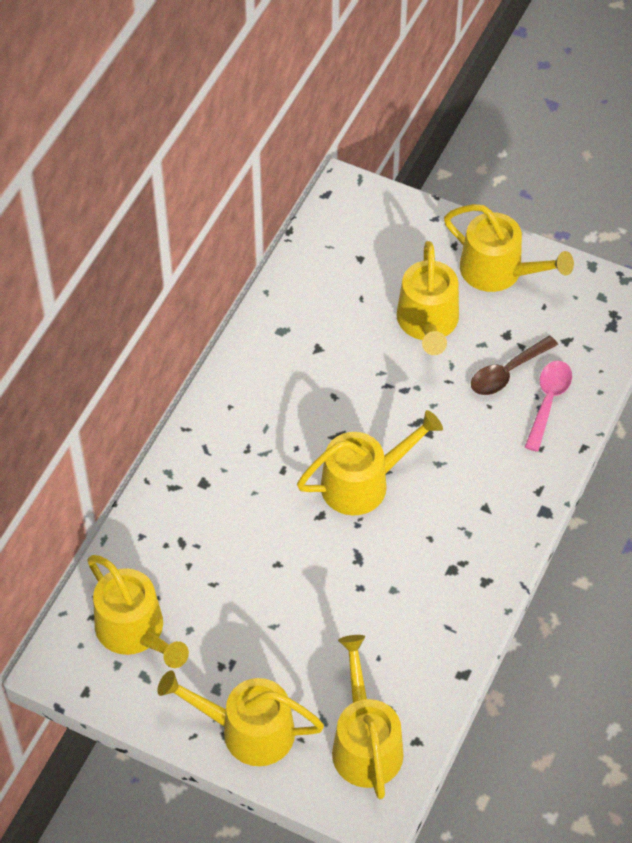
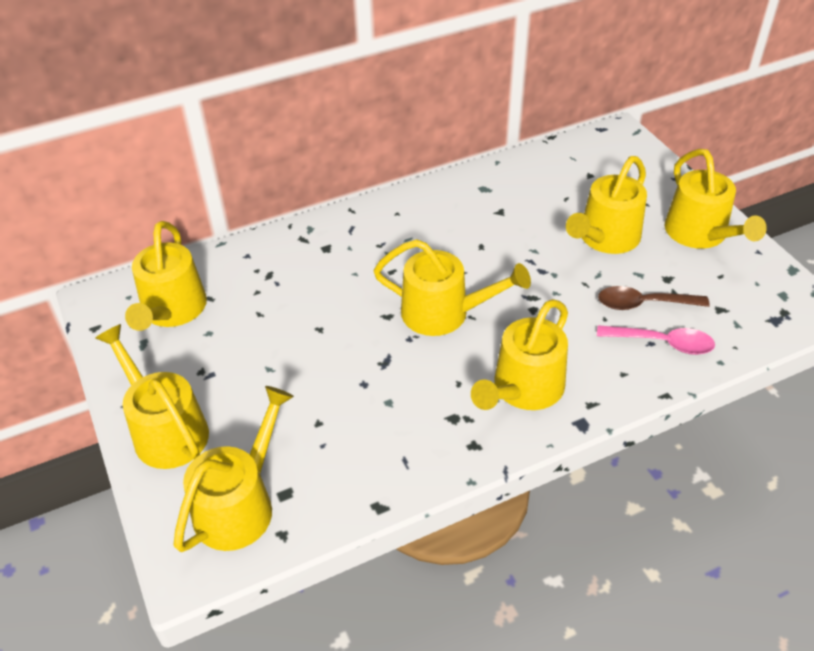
camera: 40 degrees right, 10 degrees down
pink spoon [525,361,572,452] -> pink spoon turned 45 degrees clockwise [597,325,715,355]
none -> yellow watering can [471,299,568,410]

